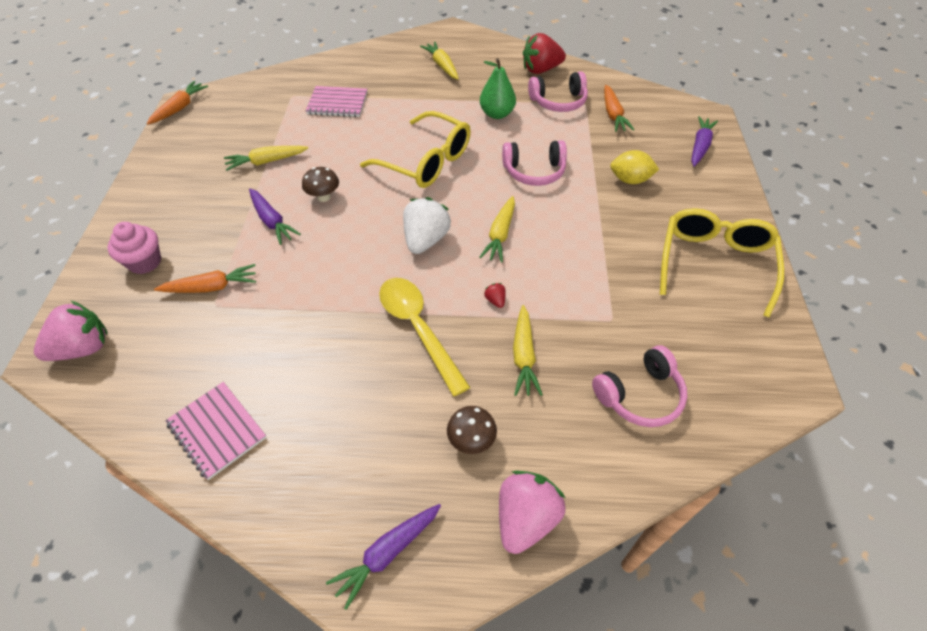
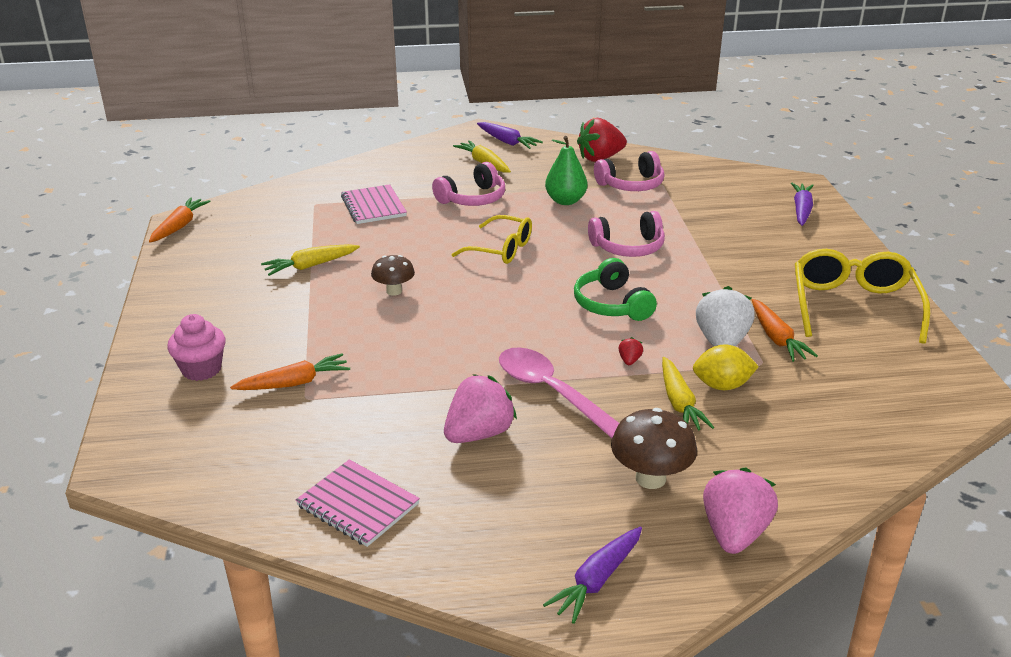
camera: 10 degrees left, 20 degrees down
pink strawberry [34,301,108,361] -> pink strawberry moved to [444,374,517,443]
purple carrot [249,189,301,245] -> purple carrot moved to [477,122,543,149]
pink notebook [306,86,367,117] -> pink notebook turned 75 degrees clockwise [341,184,407,224]
yellow glasses [360,111,471,188] -> yellow glasses [451,215,532,264], size x0.66
yellow spoon [379,278,470,396] -> pink spoon [499,347,619,438]
white strawberry [403,197,451,254] -> white strawberry moved to [696,286,755,347]
brown mushroom [447,406,497,454] -> brown mushroom [611,408,697,489], size x1.53
yellow carrot [479,196,515,263] -> green headphones [574,258,657,321]
red strawberry [484,283,505,308] -> red strawberry turned 45 degrees clockwise [618,337,643,365]
pink headphones [592,345,687,427] -> pink headphones moved to [432,162,505,206]
orange carrot [604,85,634,132] -> orange carrot moved to [752,299,818,362]
yellow lemon [610,150,659,184] -> yellow lemon moved to [693,344,759,390]

